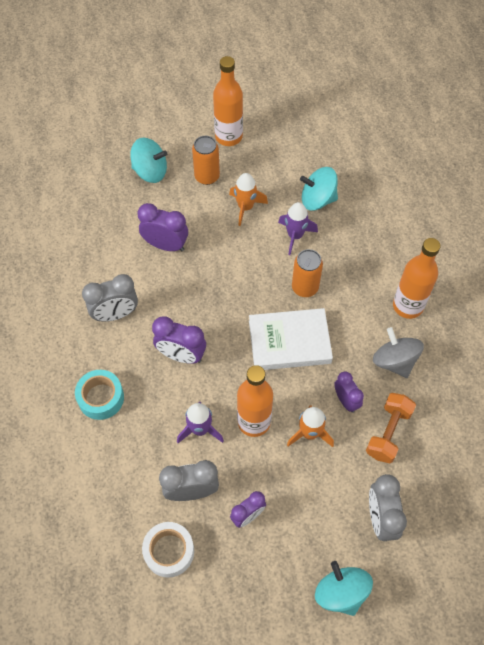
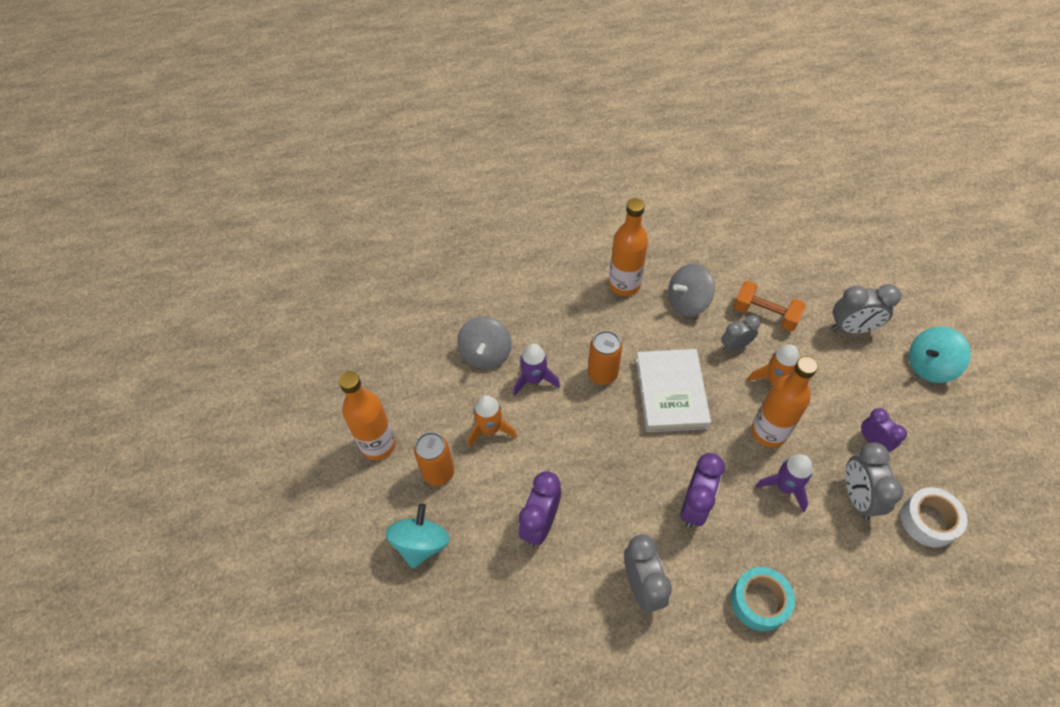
camera: 85 degrees left, 5 degrees down
turquoise spinning top [300,167,338,211] -> grey spinning top [457,316,512,369]
purple clock [334,371,364,413] -> grey clock [721,315,760,352]

